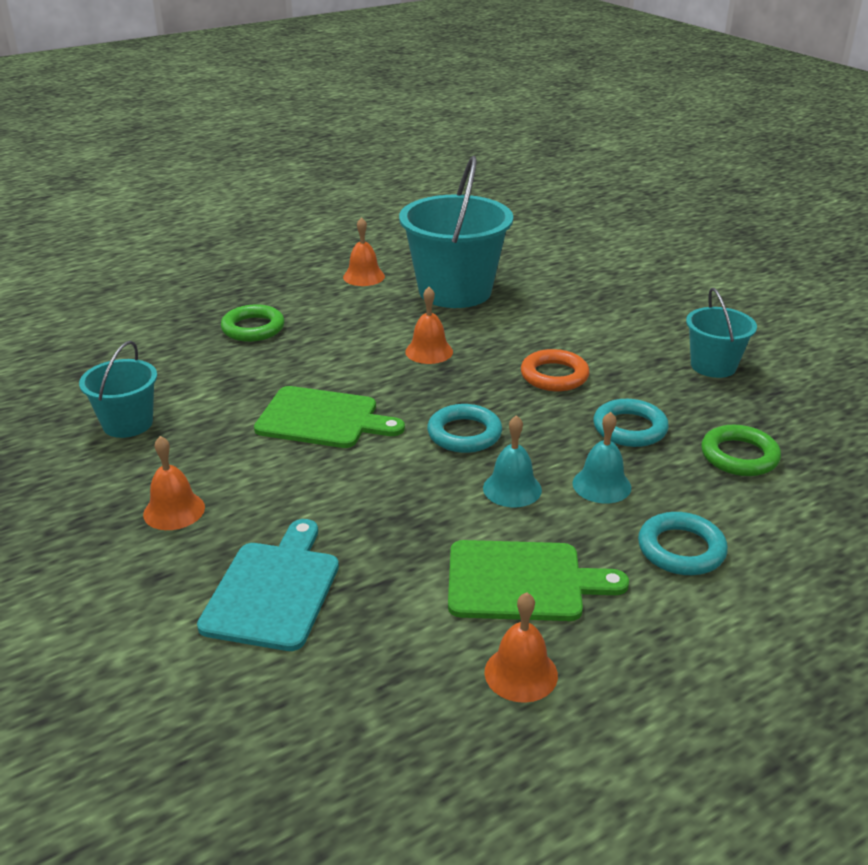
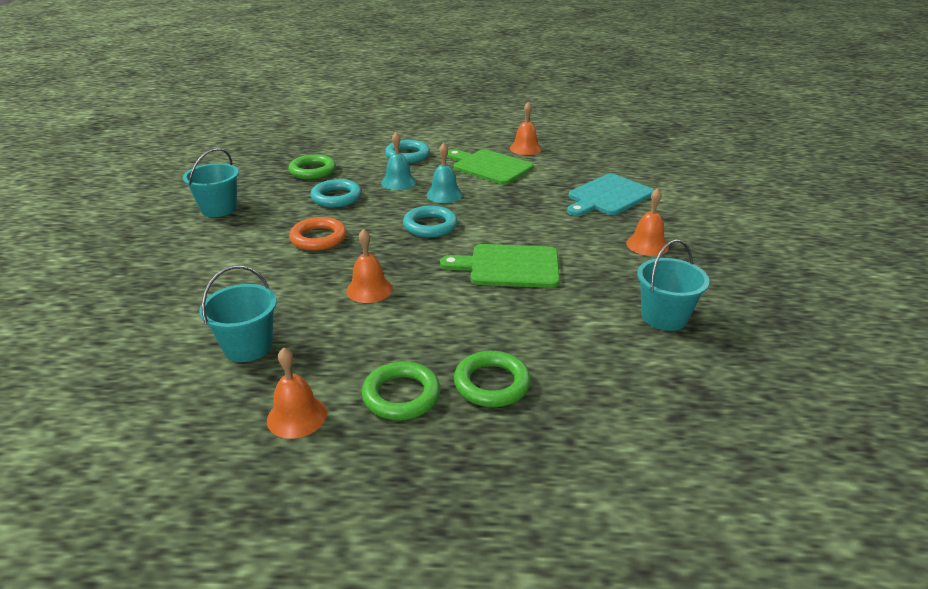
camera: 145 degrees left, 0 degrees up
green cutting board [254,386,405,448] -> green cutting board turned 45 degrees counterclockwise [440,244,560,288]
turquoise bucket [399,156,513,308] -> turquoise bucket [199,266,277,362], size x0.54
none -> green ring [362,361,441,420]

